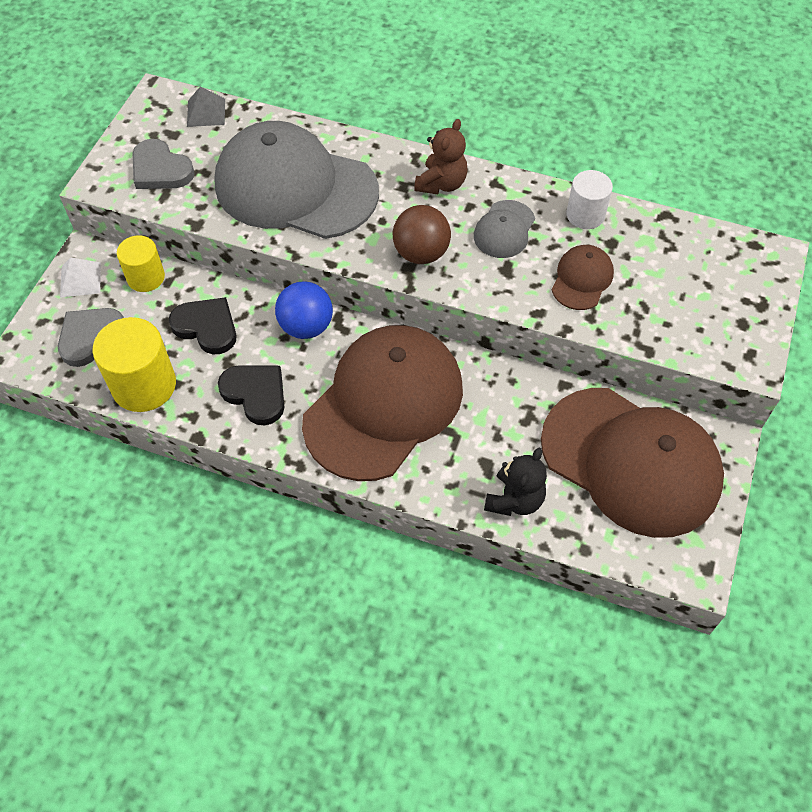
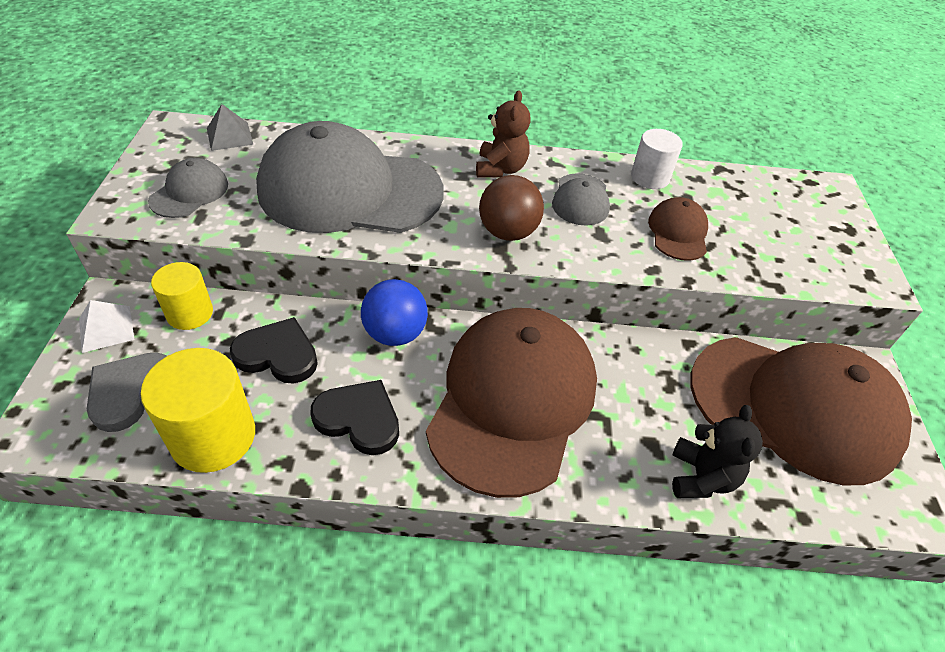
camera: 20 degrees left, 10 degrees down
grey heart [132,139,195,189] -> grey cap [148,158,228,218]

